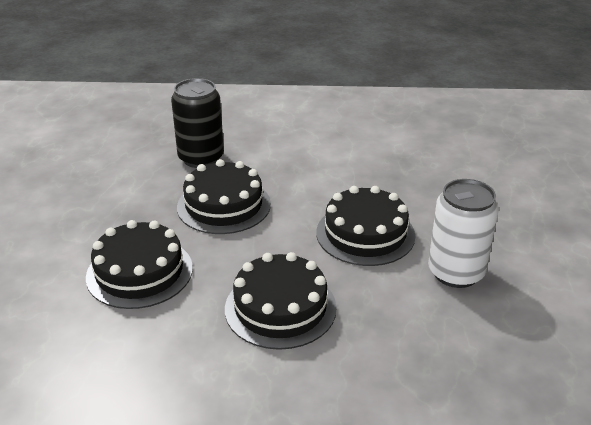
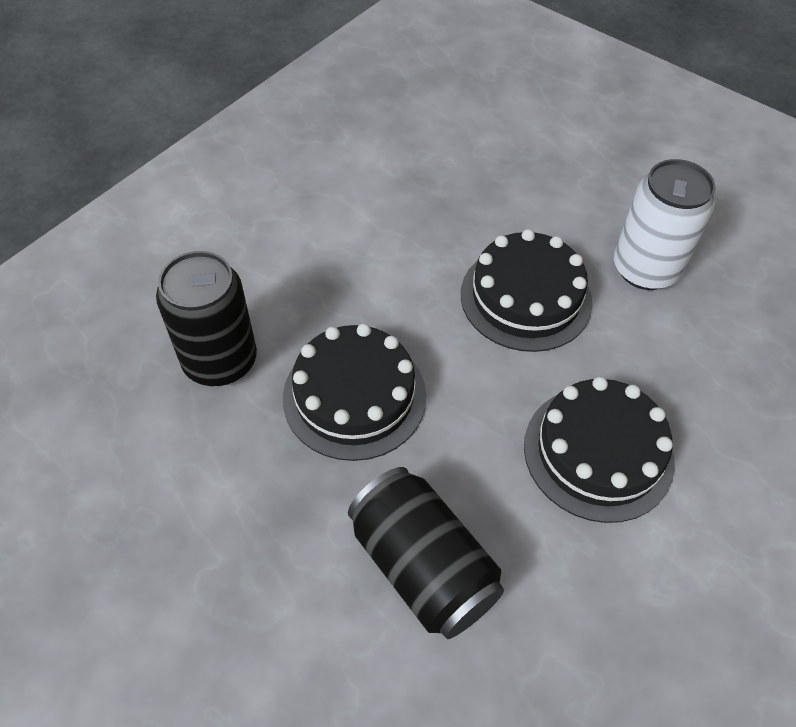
camera: 55 degrees left, 20 degrees up
black cake [86,220,193,309] -> black can [348,467,504,639]

